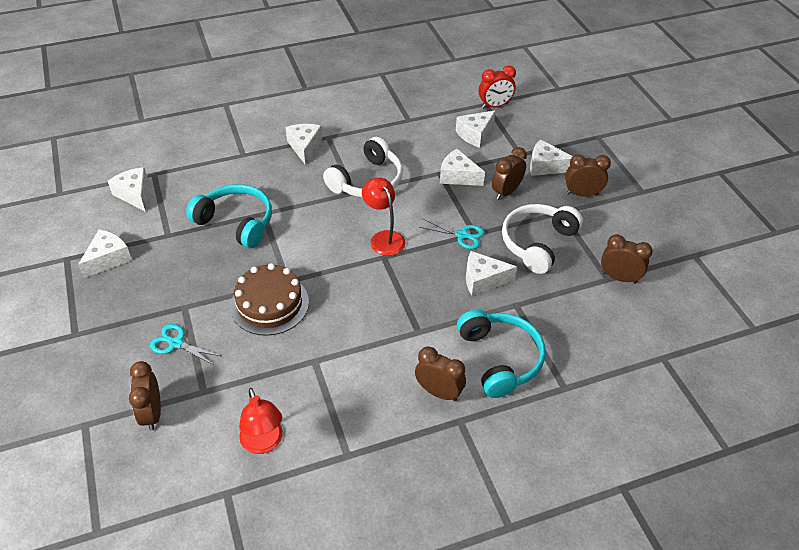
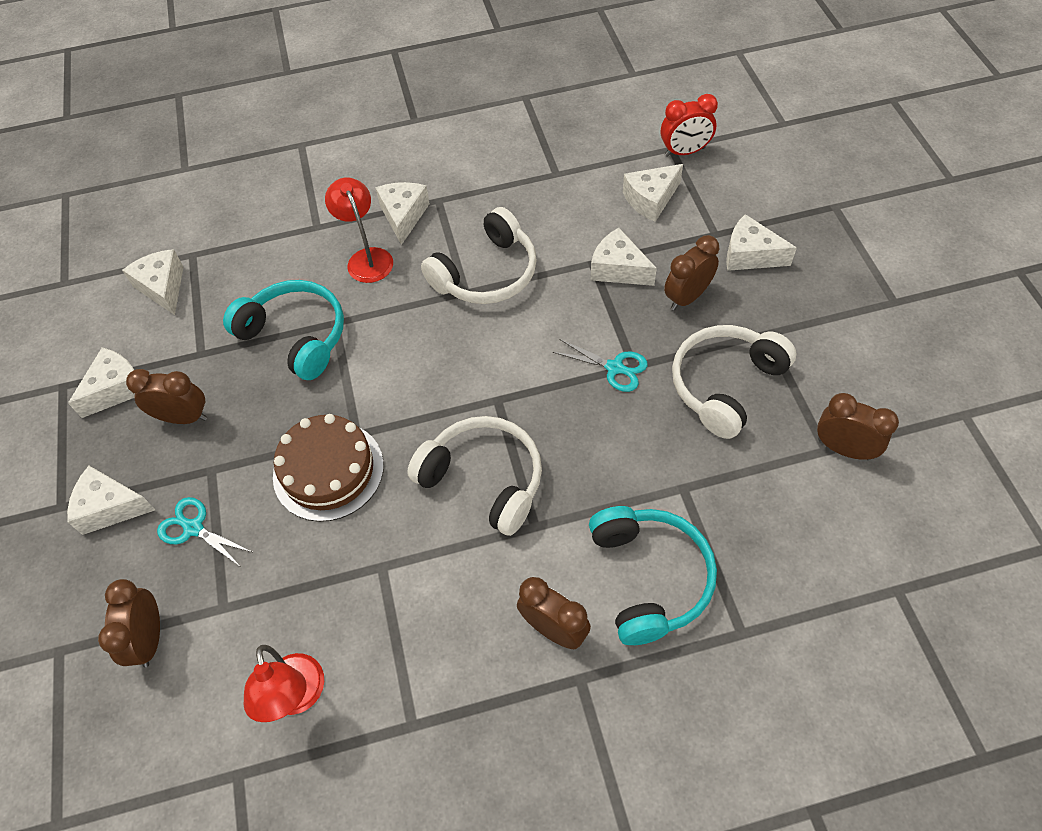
camera: 10 degrees right, 10 degrees up
red lamp [362,178,405,256] -> red lamp moved to [325,177,393,283]
white cheese [466,251,517,296] -> white cheese moved to [67,466,155,535]
brown clock [565,154,611,196] -> brown clock moved to [126,369,207,424]
none -> white headphones [407,416,542,536]

